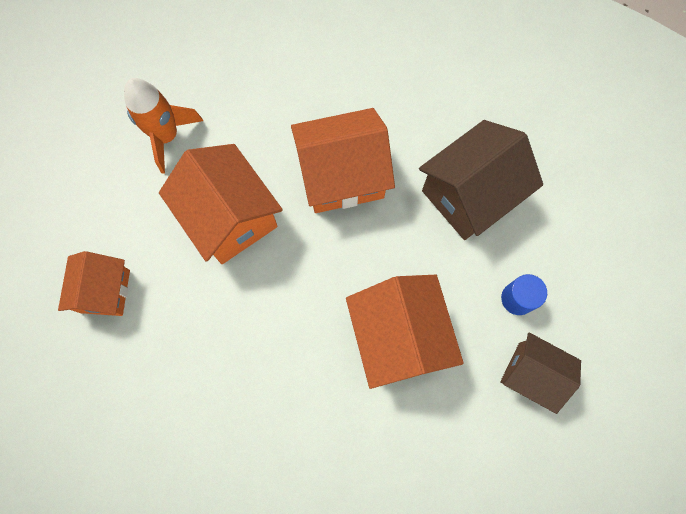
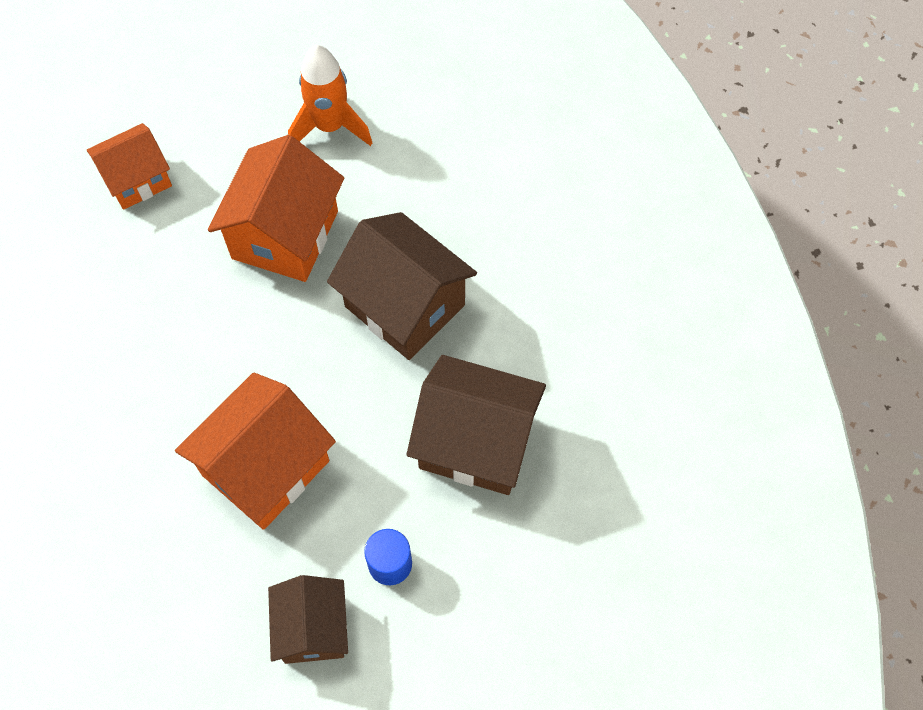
camera: 55 degrees right, 10 degrees down
orange house [291,108,395,213] -> brown house [327,212,477,360]

